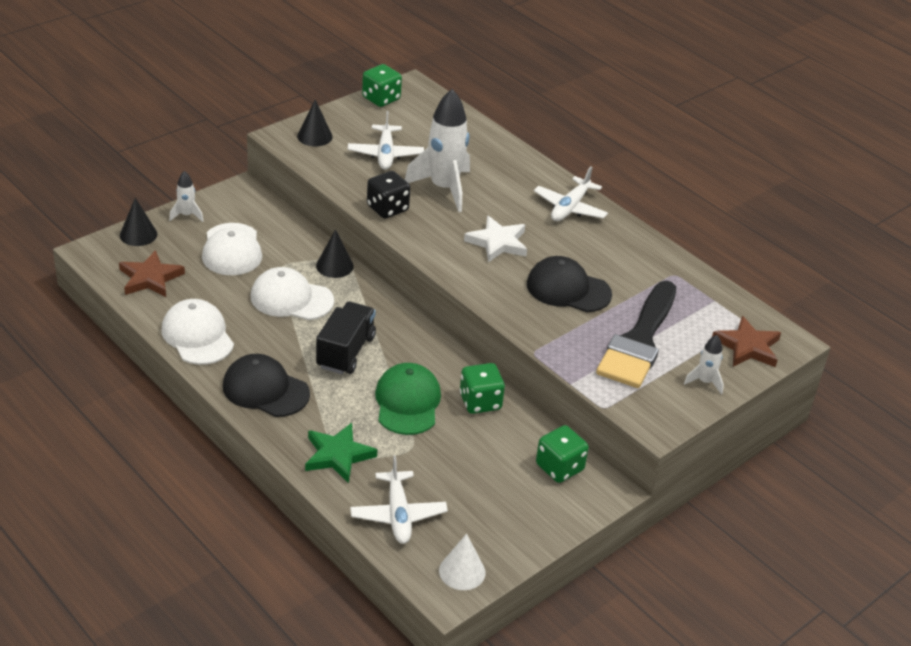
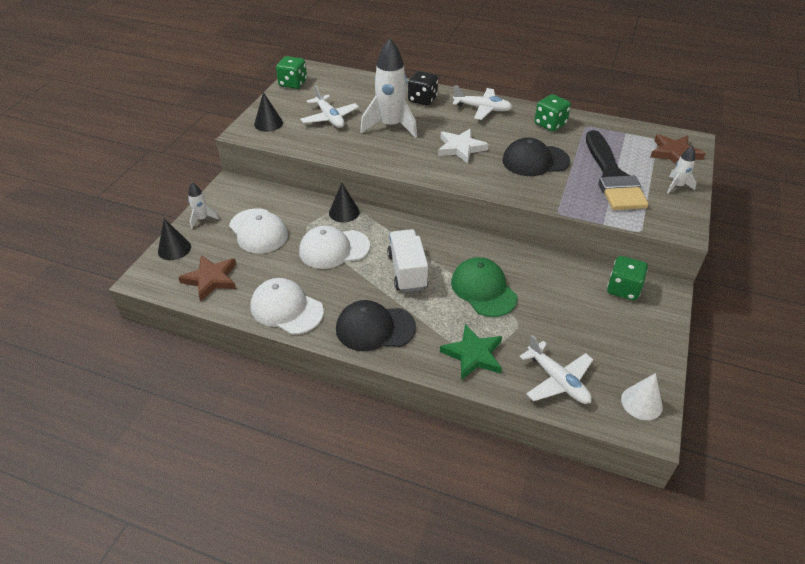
camera: 25 degrees left, 5 degrees up
black truck [316,302,376,374] -> white truck [387,229,428,292]
black dice [367,171,410,219] -> black dice moved to [408,71,438,106]
green dice [460,363,505,414] -> green dice moved to [534,94,571,131]
white plane [534,166,608,221] -> white plane turned 75 degrees counterclockwise [453,85,512,120]

